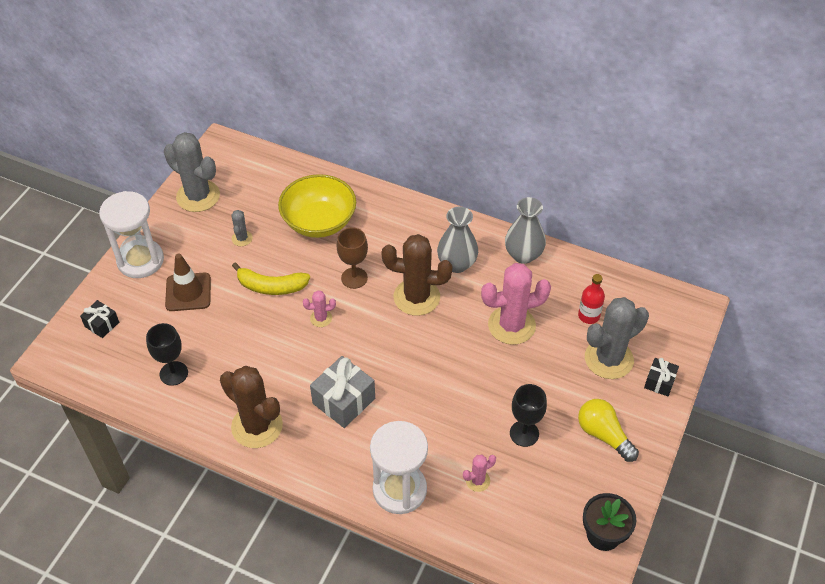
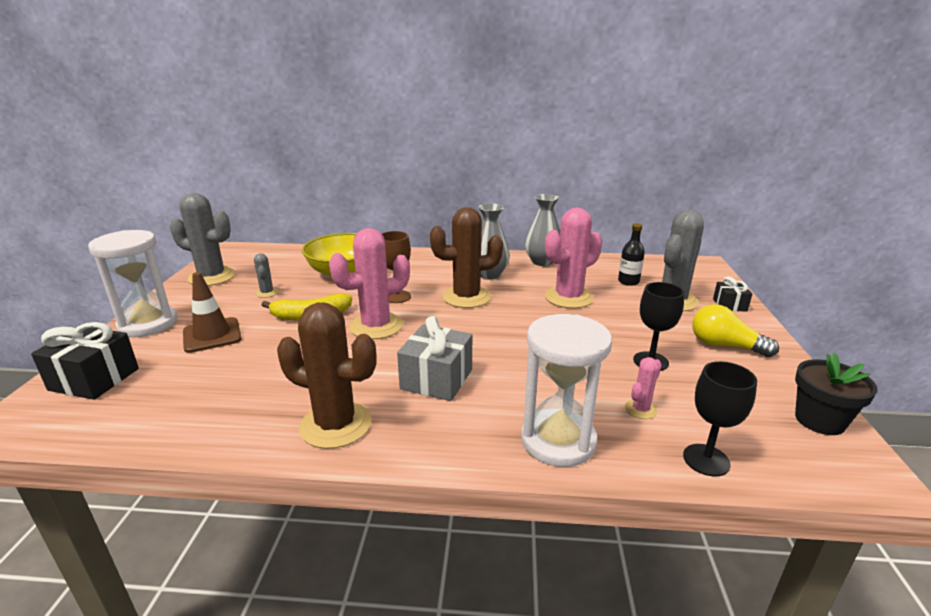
camera: 20 degrees left, 25 degrees down
black gift [80,300,119,338] -> black gift [31,322,139,400], size x1.74
black goblet [146,323,188,386] -> black goblet moved to [683,361,757,477]
pink cactus [303,290,336,327] -> pink cactus [329,228,410,339], size x2.15
red bottle [578,274,605,324] -> black bottle [618,223,645,286]

